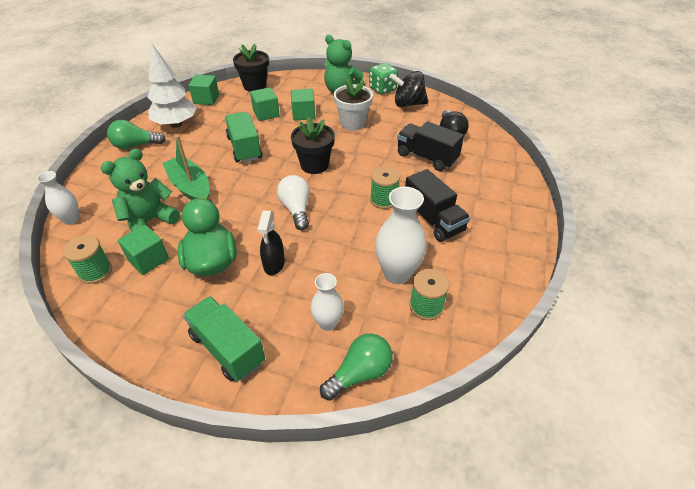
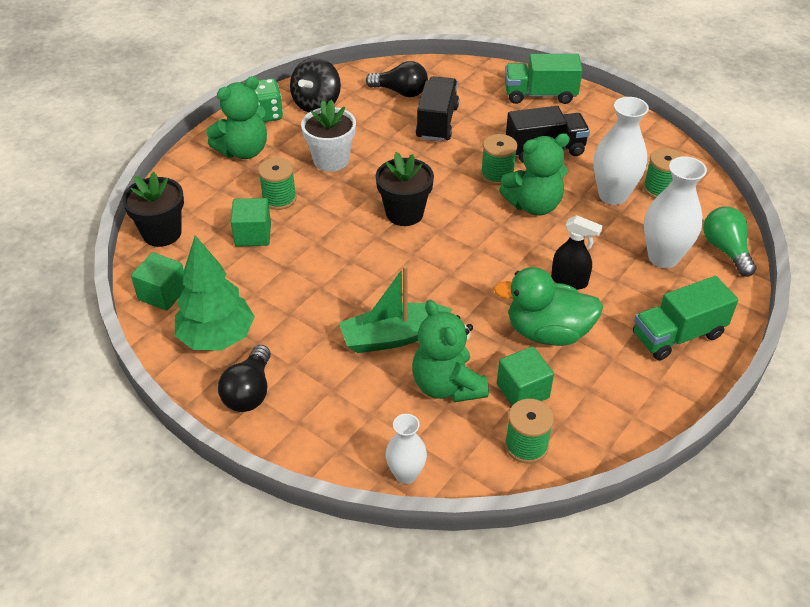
camera: 70 degrees left, 0 degrees up
green light bulb [107,120,166,149] -> black light bulb [218,345,271,412]
white tree [147,43,197,128] -> green tree [175,235,255,351]
green truck [225,112,262,163] -> green truck moved to [505,54,583,104]
white light bulb [277,175,310,230] -> none
green cube [291,89,315,120] -> green spool [258,158,297,210]
white vase [311,273,344,331] -> white vase [644,156,707,268], size x1.64
black truck [397,121,464,171] -> black truck turned 135 degrees clockwise [416,76,459,141]
none -> green teddy bear [499,133,570,216]

